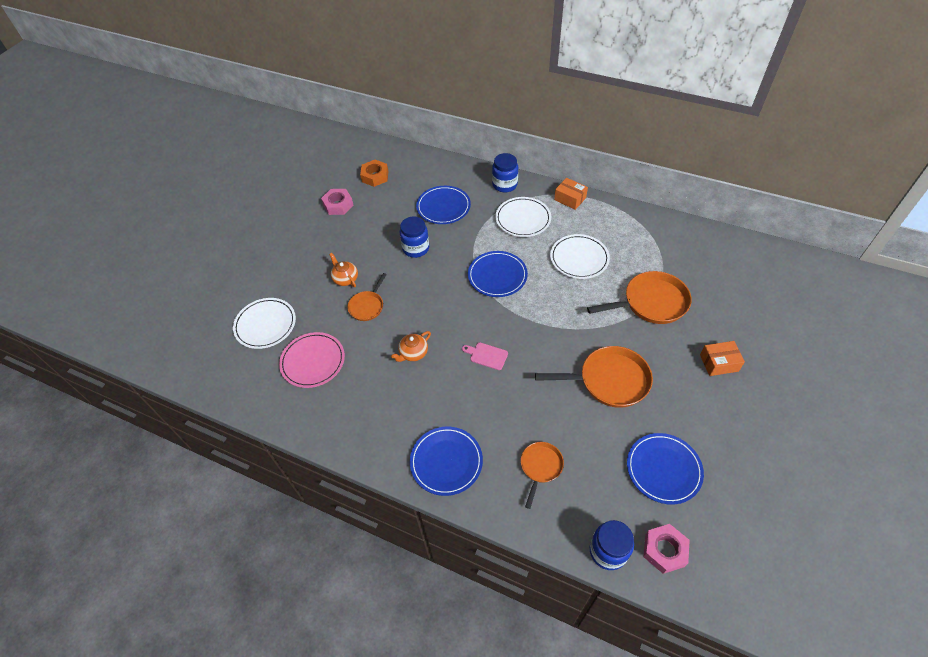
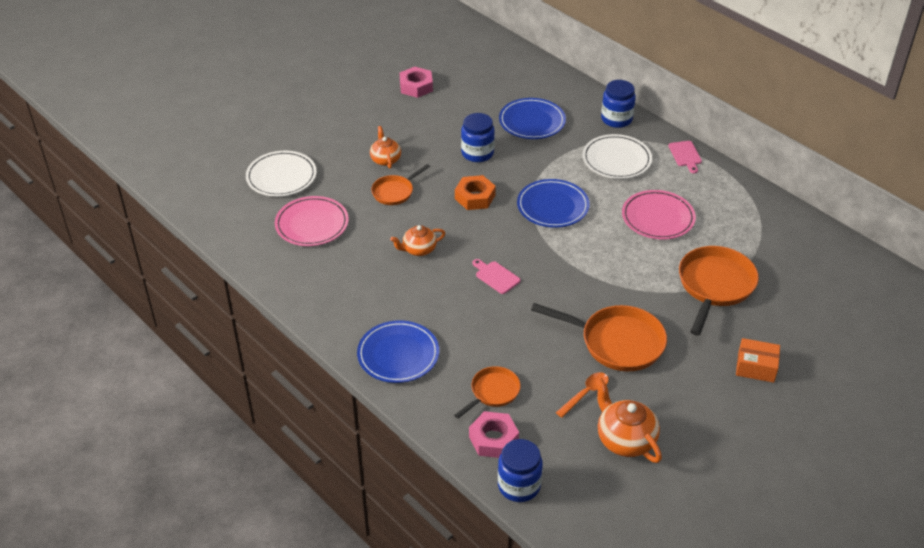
camera: 20 degrees right, 10 degrees down
orange nut [360,160,388,187] -> orange nut moved to [455,175,496,210]
white plate [550,234,610,279] -> pink plate [622,190,696,240]
orange box [554,178,588,210] -> pink cutting board [669,141,702,173]
orange pan [587,271,692,324] -> orange pan turned 75 degrees counterclockwise [679,246,759,336]
blue plate [627,433,704,504] -> orange teapot [596,378,662,463]
pink nut [644,524,690,574] -> pink nut moved to [469,411,519,458]
none -> orange spoon [556,372,609,418]

